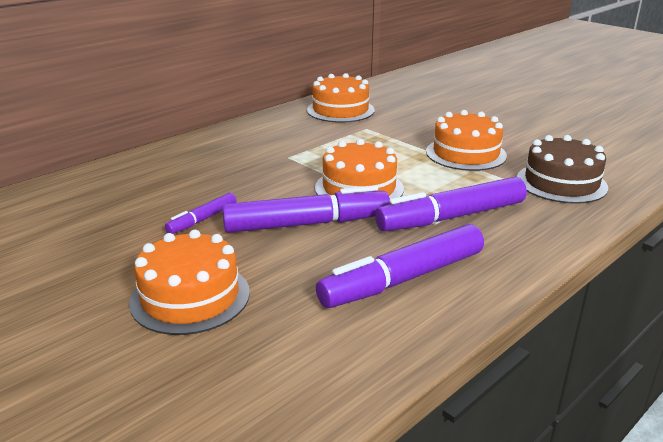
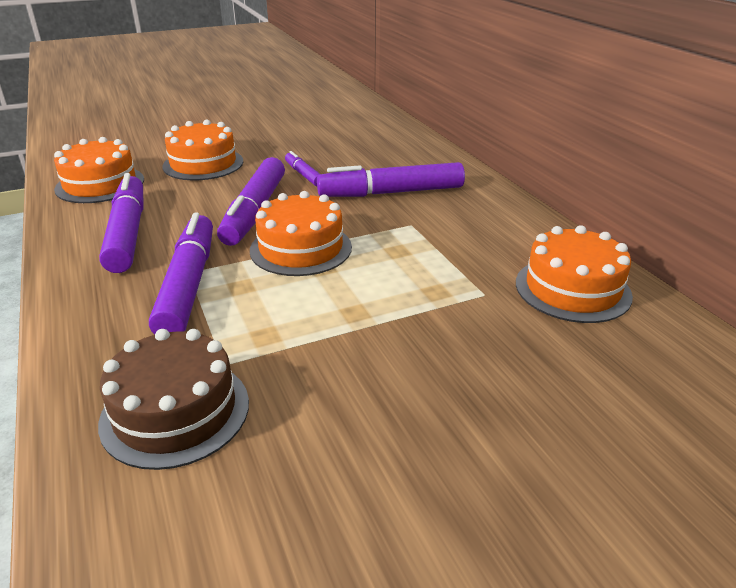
camera: 110 degrees right, 5 degrees up
orange cake [426,110,507,171] -> orange cake moved to [54,137,144,203]
none -> purple marker [317,162,465,197]

